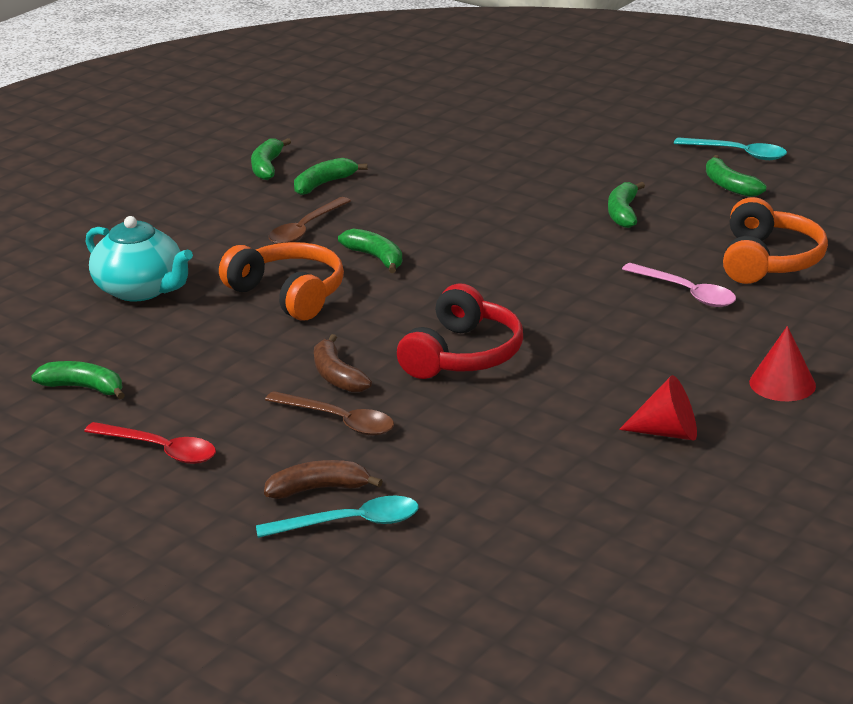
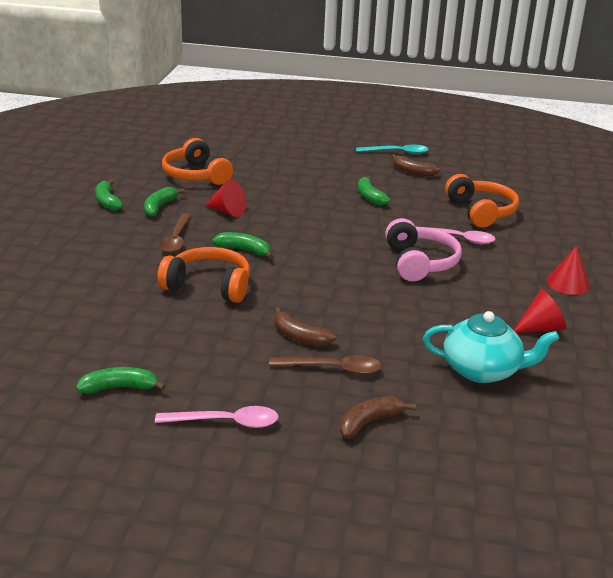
camera: 30 degrees left, 0 degrees up
red spoon [84,422,216,464] -> pink spoon [155,406,279,428]
turquoise teapot [86,216,193,302] -> turquoise teapot moved to [423,311,559,383]
turquoise spoon [256,496,419,538] -> none
red headphones [397,284,523,379] -> none
green banana [706,155,767,197] -> brown banana [392,154,441,177]
none -> orange headphones [162,138,233,185]
none -> red cone [205,179,246,217]
none -> pink headphones [385,218,462,281]

